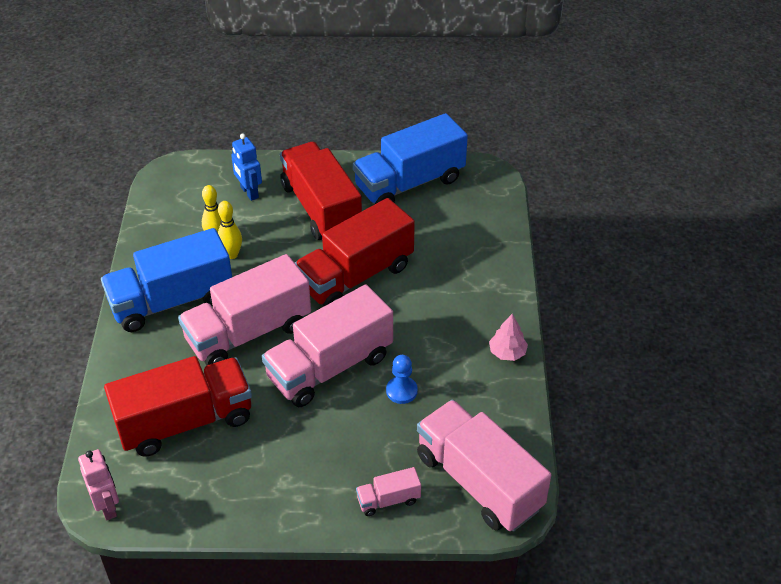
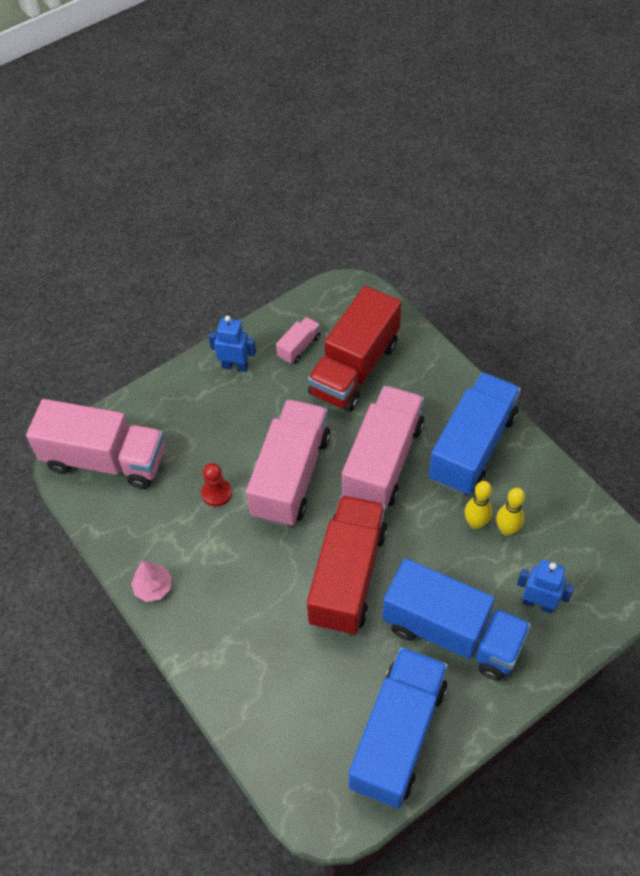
camera: 145 degrees right, 10 degrees up
pink robot [78,449,119,520] -> none
red truck [280,142,362,240] -> blue truck [382,558,531,681]
pink truck [356,467,421,516] -> pink truck moved to [276,317,321,364]
blue pawn [386,355,418,404] -> red pawn [201,463,232,507]
none -> blue robot [209,316,256,372]

